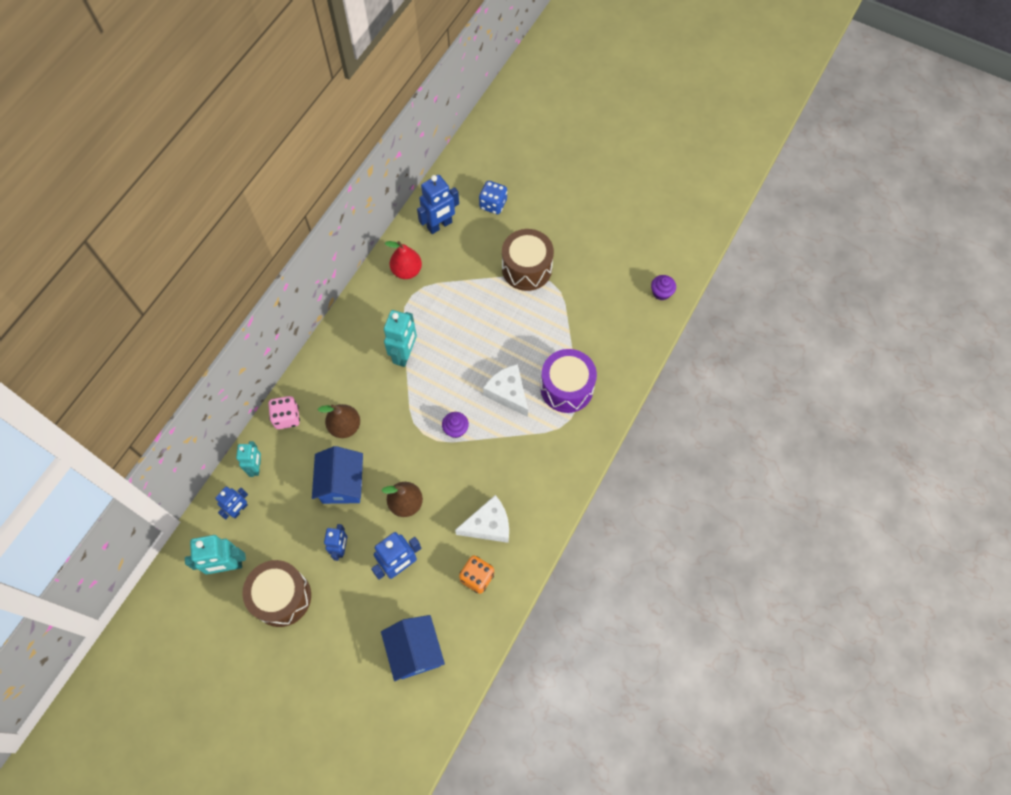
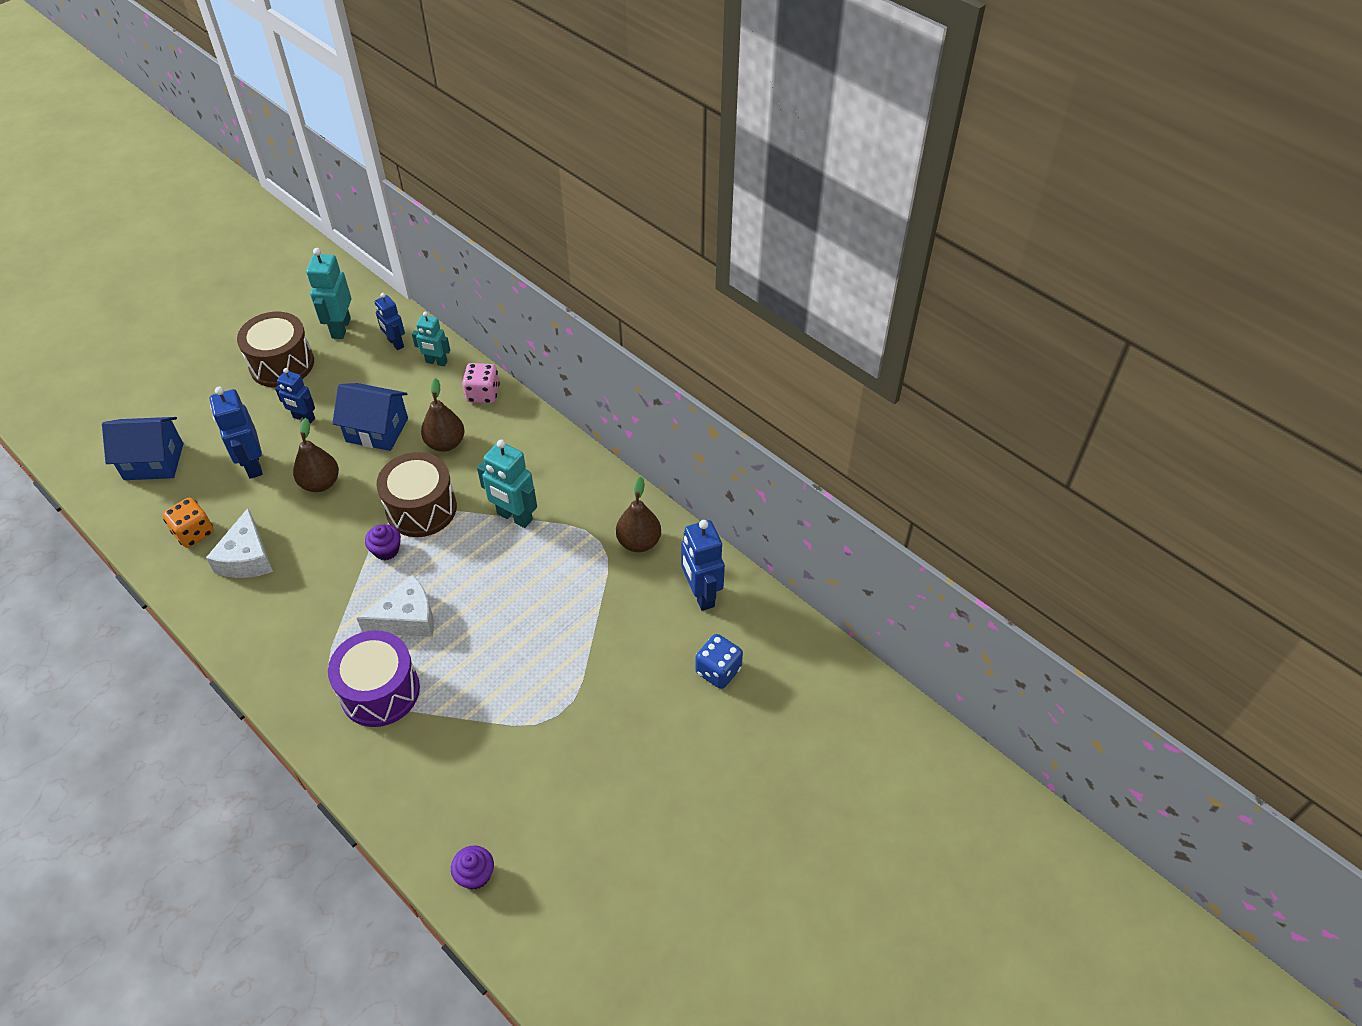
camera: 105 degrees right, 15 degrees down
red pear [385,241,422,279] -> brown pear [616,477,661,552]
brown drum [502,229,554,291] -> brown drum moved to [377,452,457,537]

